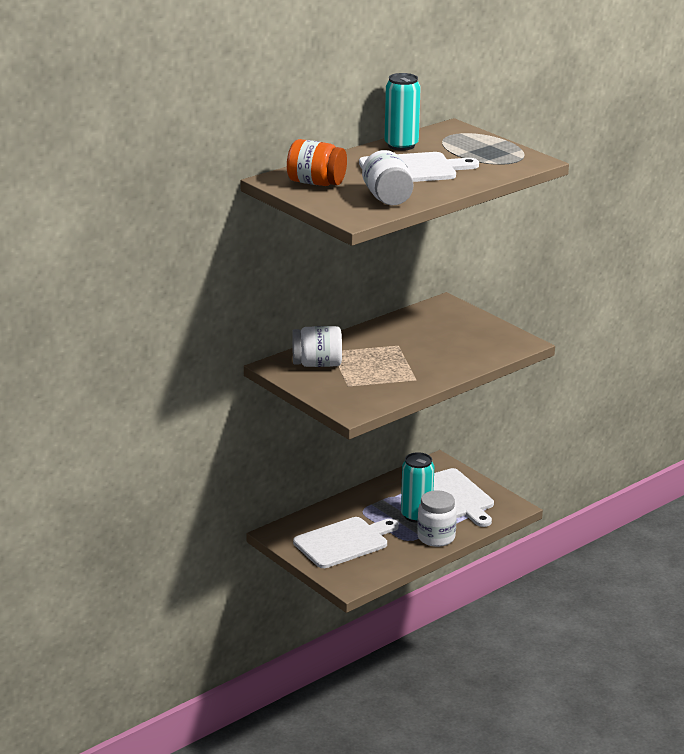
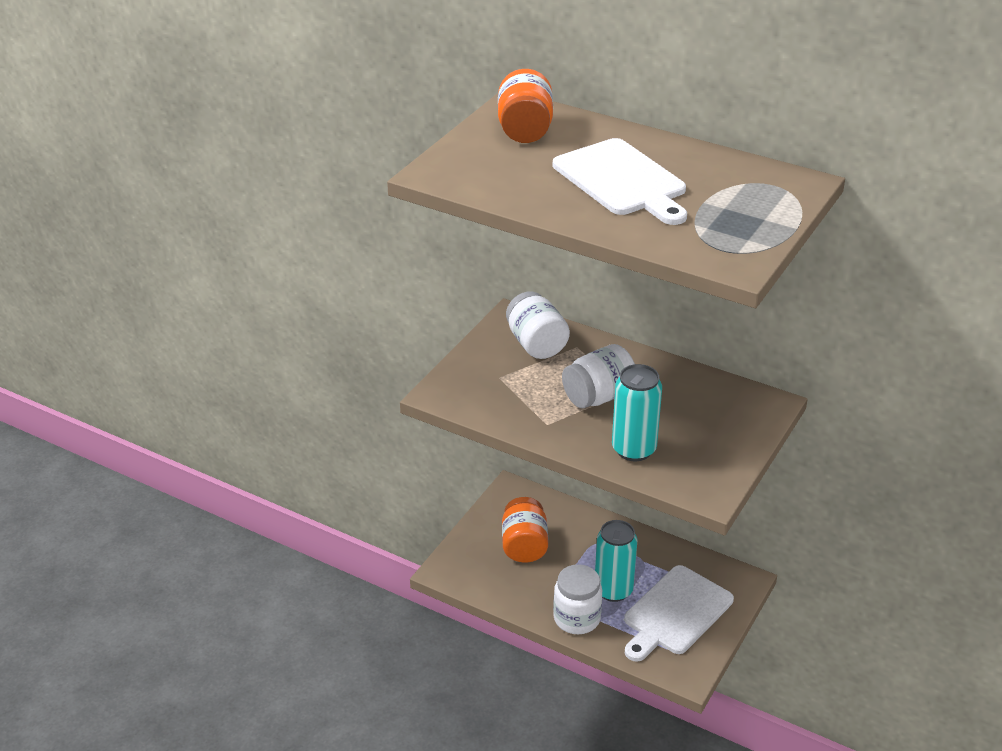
camera: 70 degrees right, 10 degrees up
white cutting board [293,517,399,568] -> orange jar [502,497,548,563]
white jar [362,150,414,205] -> white jar moved to [562,344,635,408]
turquoise can [385,73,421,151] -> turquoise can moved to [612,364,662,461]

